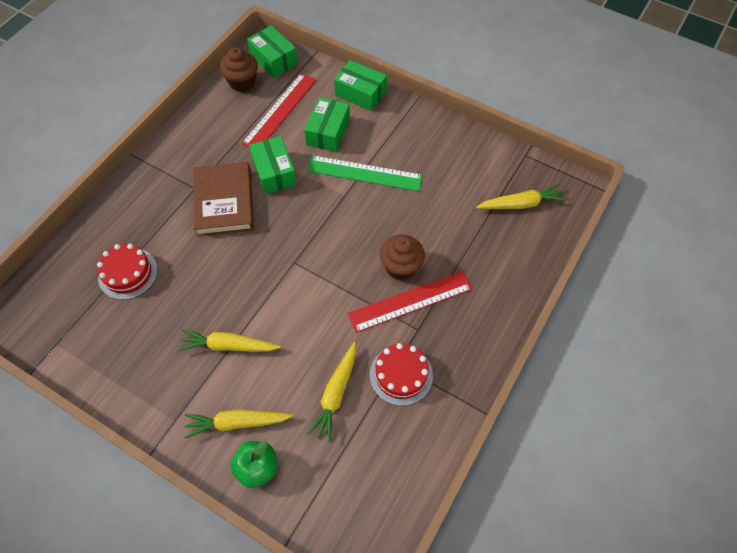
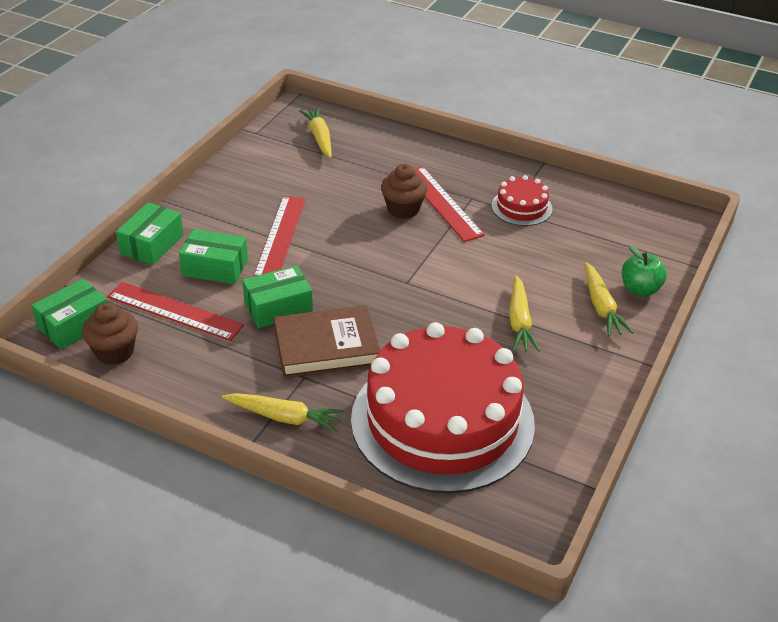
camera: 95 degrees left, 20 degrees down
red cake [97,244,158,300] -> red cake [351,322,535,493], size x2.41
green ruler [307,155,423,191] -> red ruler [253,196,305,277]
yellow carrot [307,342,356,442] -> yellow carrot moved to [222,393,344,432]

